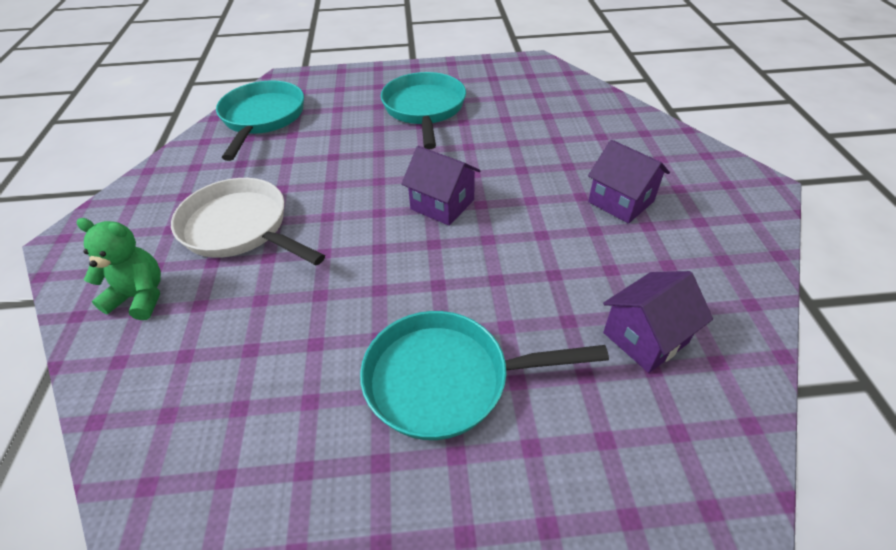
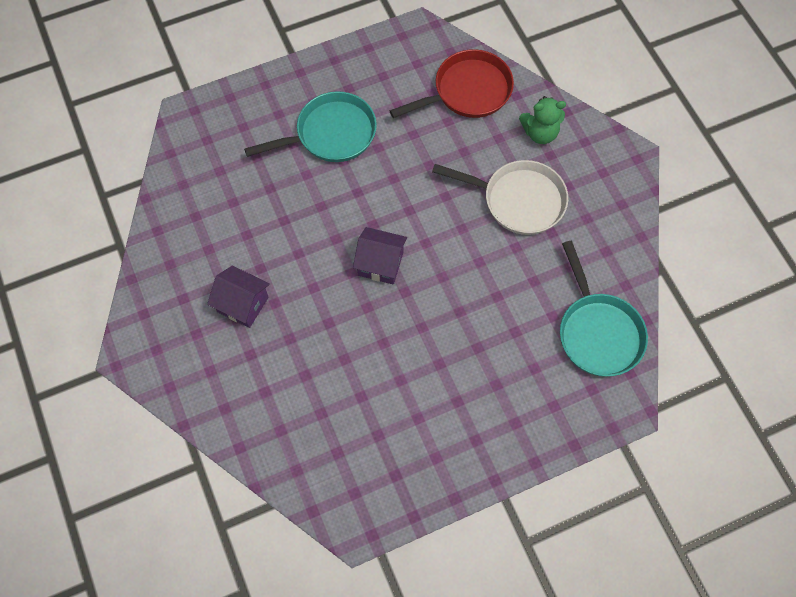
camera: 160 degrees right, 20 degrees up
turquoise pan [381,72,466,149] -> none
purple house [603,271,713,373] -> none
none -> red pan [390,49,514,118]

